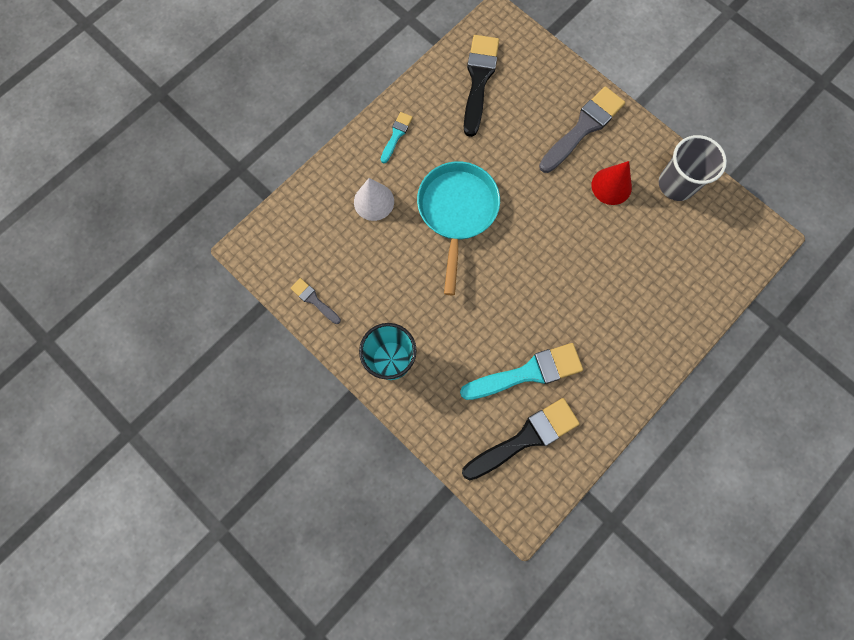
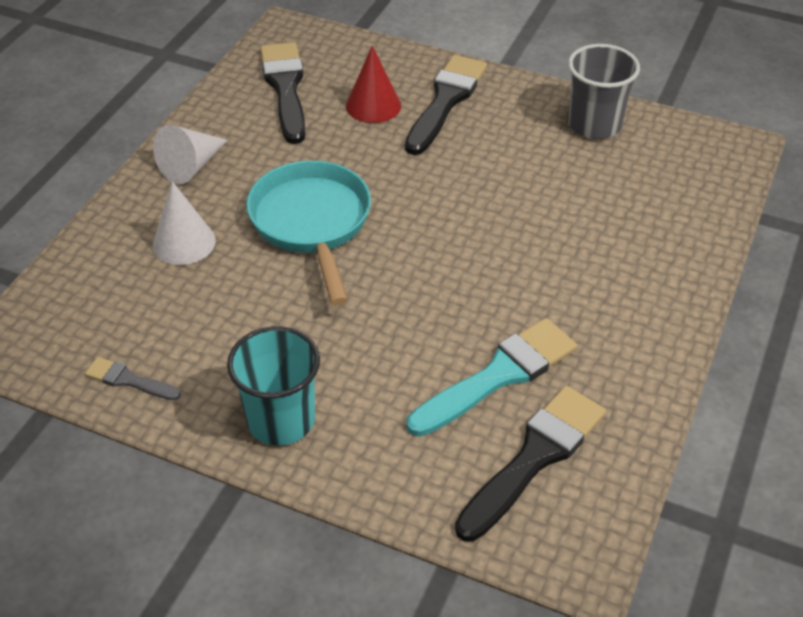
camera: 20 degrees left, 30 degrees down
turquoise brush [380,112,413,163] -> white cone [153,125,228,184]
grey brush [539,86,625,173] -> black brush [405,55,487,155]
red cone [592,161,632,205] -> red cone moved to [346,45,401,123]

